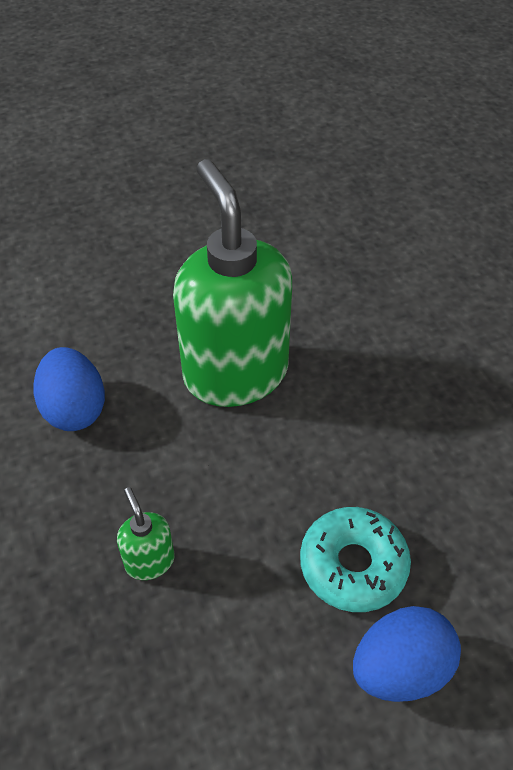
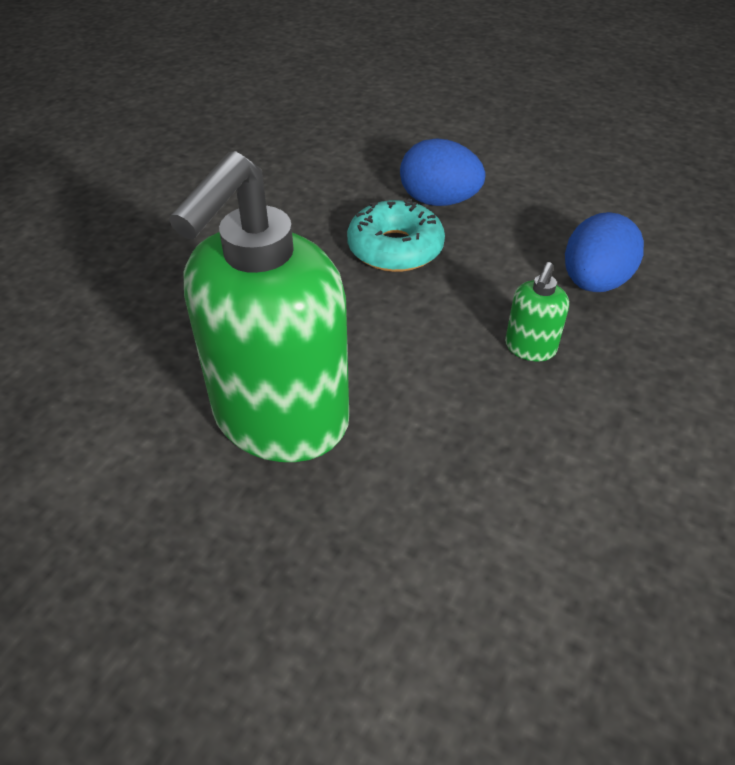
camera: 130 degrees left, 5 degrees down
blue egg [34,347,105,431] -> blue egg moved to [565,212,644,292]

